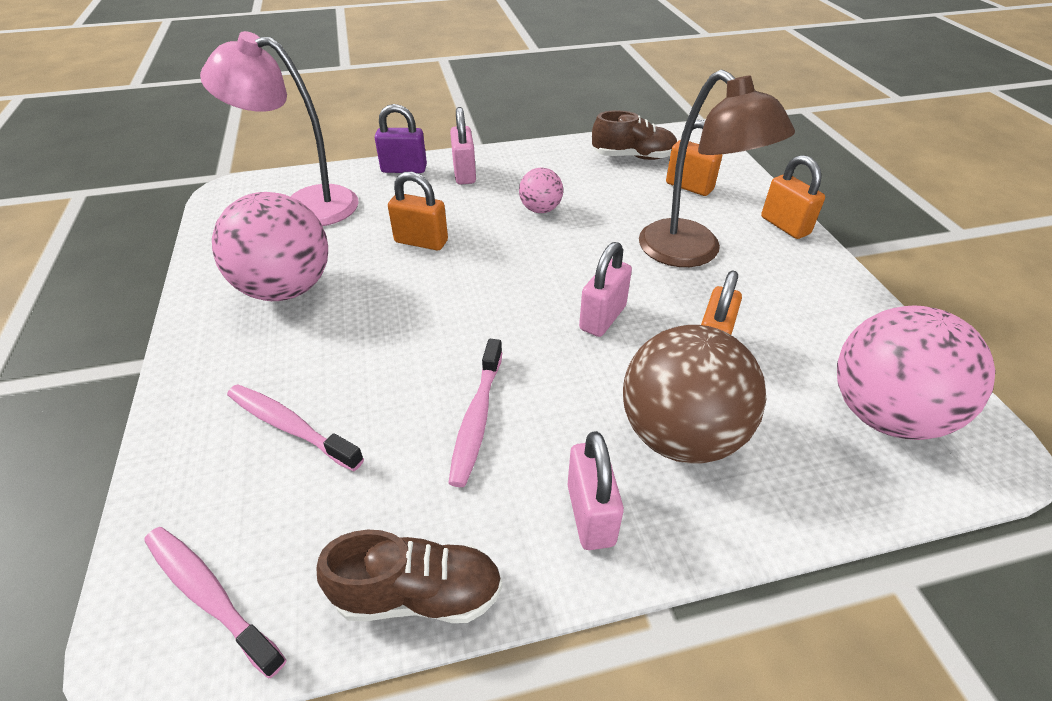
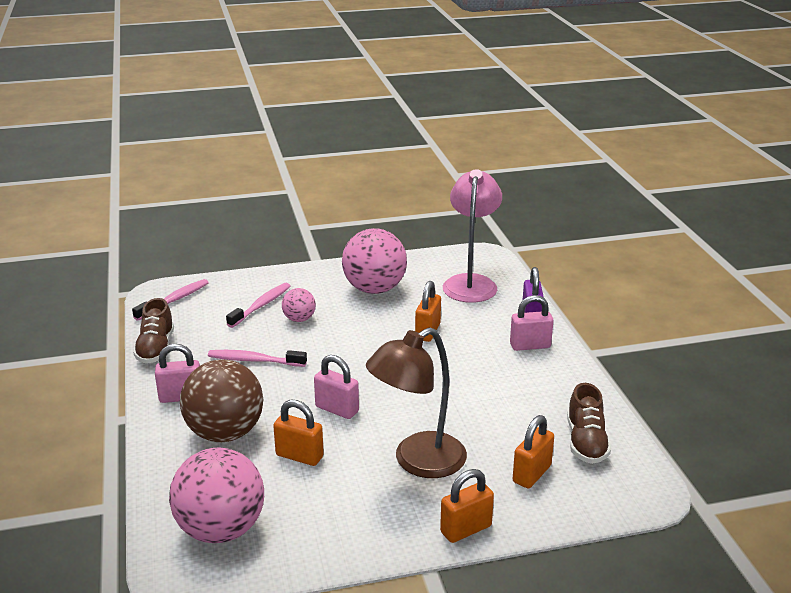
camera: 90 degrees right, 15 degrees down
pink ball [519,168,563,213] -> pink ball moved to [282,288,316,322]

